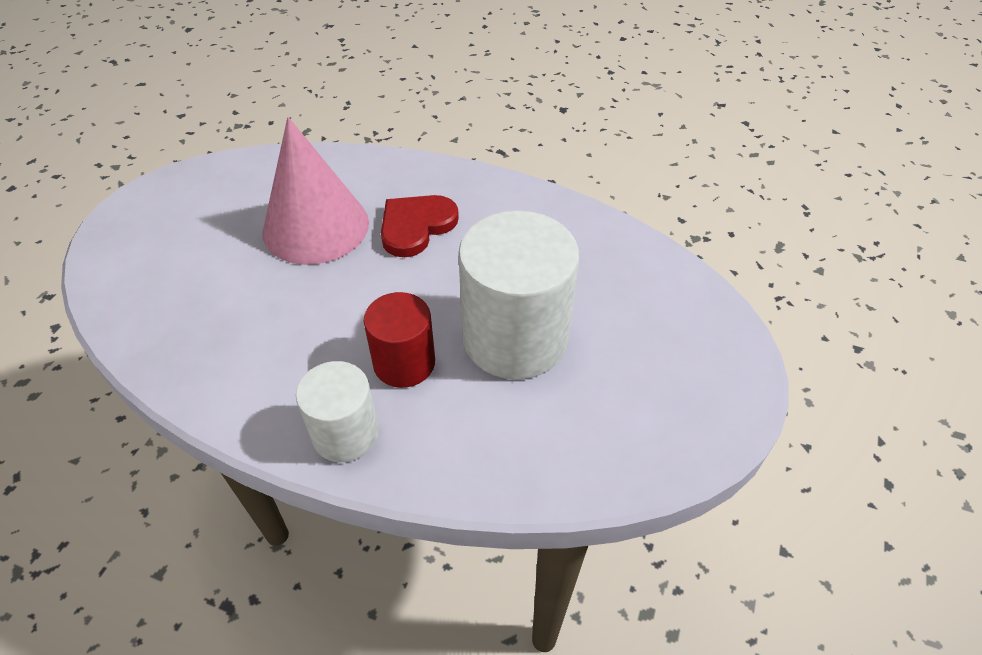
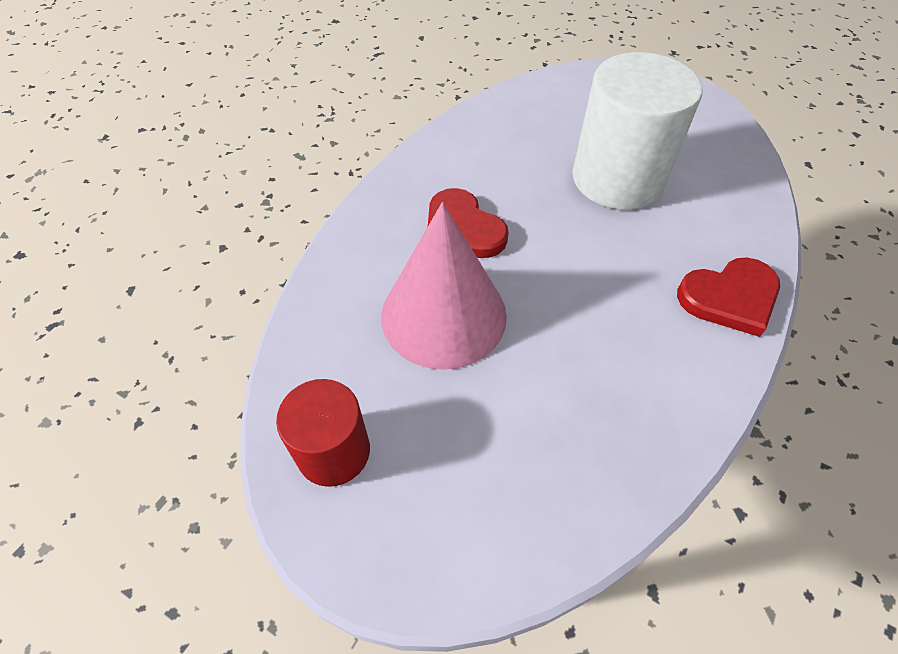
camera: 80 degrees left, 5 degrees up
white cylinder [296,361,379,462] -> red heart [677,257,780,337]
red cylinder [364,292,435,388] -> red cylinder moved to [276,379,370,487]

